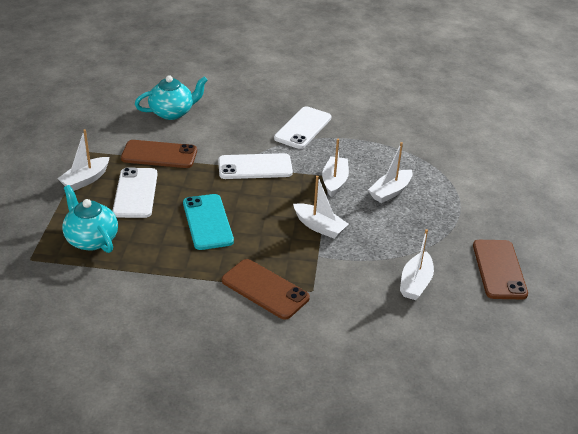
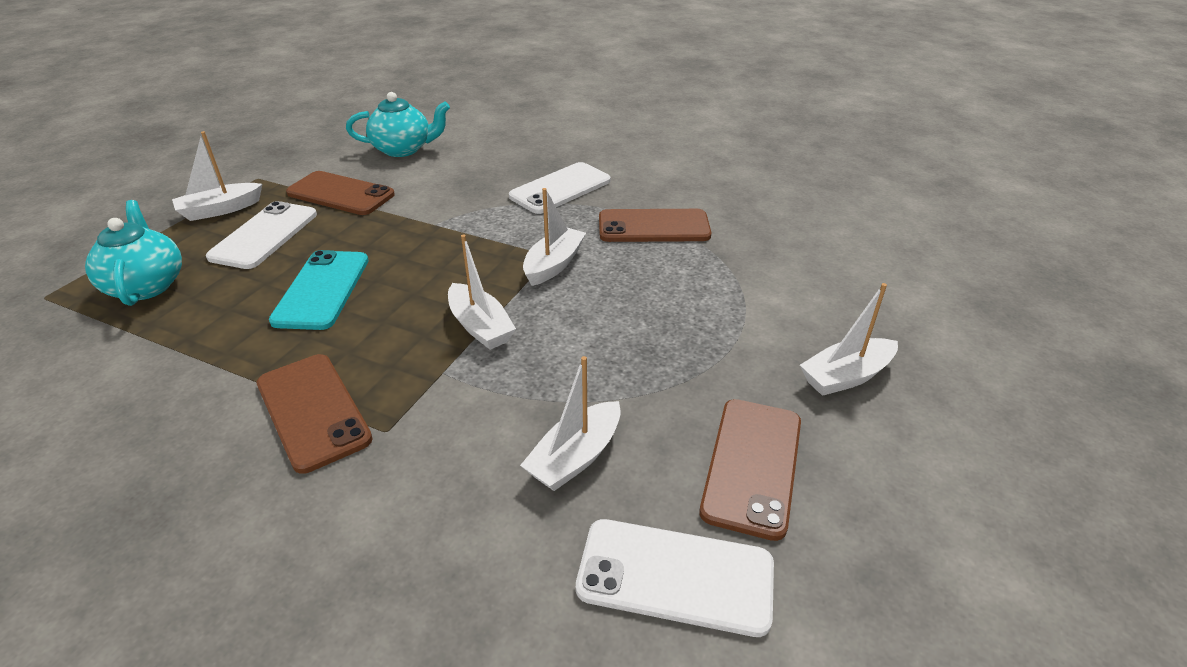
camera: 20 degrees right, 0 degrees up
white phone [218,153,293,179] -> white phone moved to [576,519,774,637]
white boat [368,142,413,203] -> white boat moved to [800,283,898,396]
none -> brown phone [599,209,712,242]

